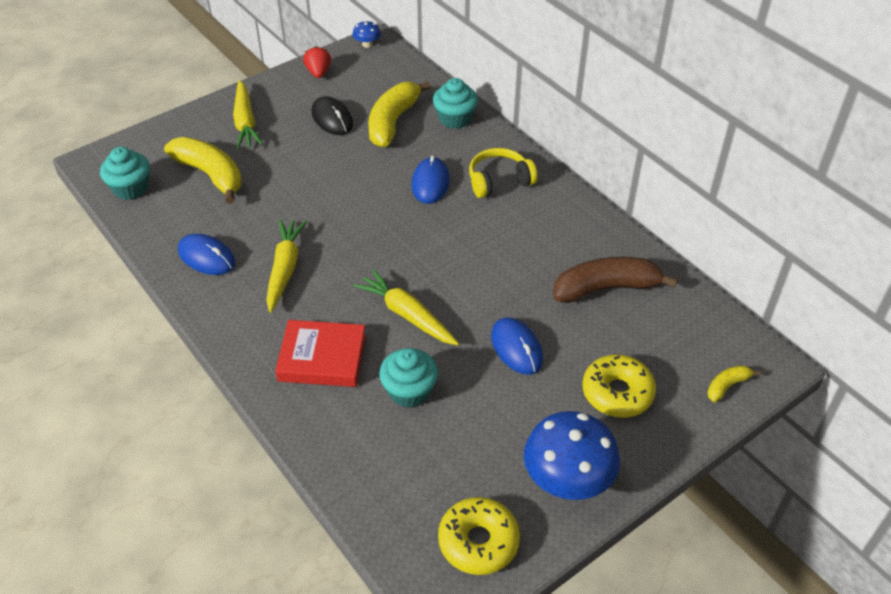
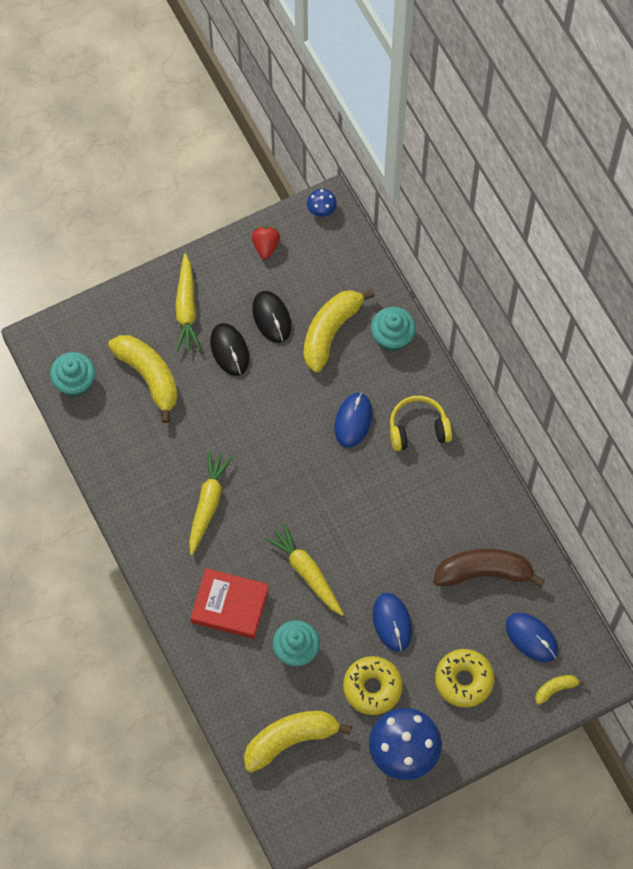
camera: 10 degrees right, 20 degrees up
blue mouse [178,234,235,275] -> blue mouse moved to [506,613,558,662]
yellow donut [438,497,520,575] -> yellow donut moved to [343,656,403,715]
none -> black mouse [210,323,249,376]
none -> yellow banana [244,711,352,772]

